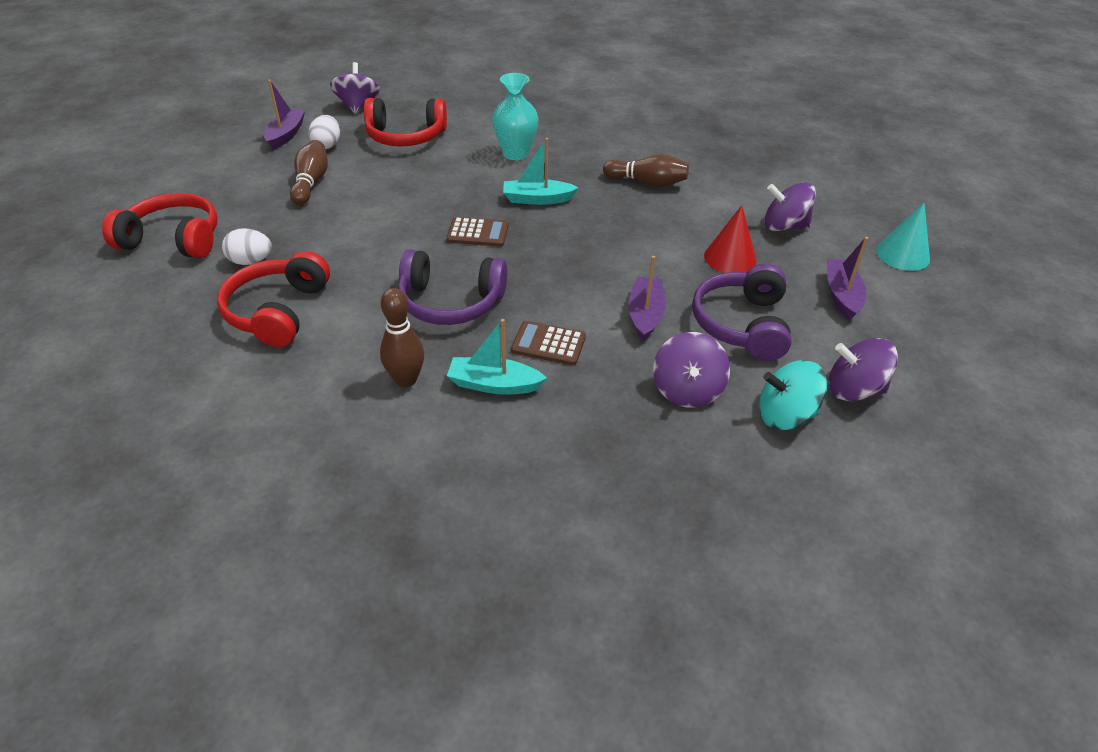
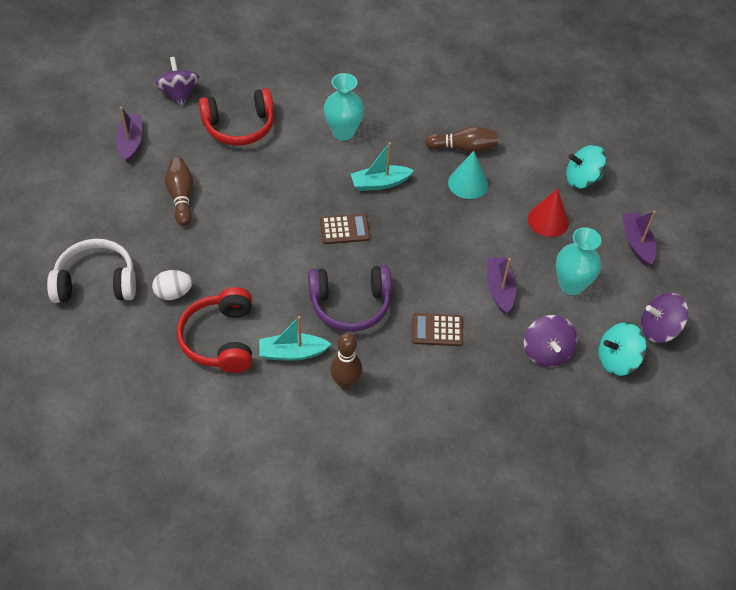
camera: 15 degrees left, 10 degrees up
red headphones [102,193,218,258] -> white headphones [47,239,136,303]
white egg [309,115,340,149] -> none
turquoise boat [447,319,547,395] -> turquoise boat moved to [259,316,331,361]
purple headphones [692,263,792,361] -> turquoise vase [556,227,601,295]
purple spinning top [764,182,816,231] -> turquoise spinning top [566,145,606,189]
turquoise cone [876,203,930,271] -> turquoise cone moved to [448,151,488,199]

